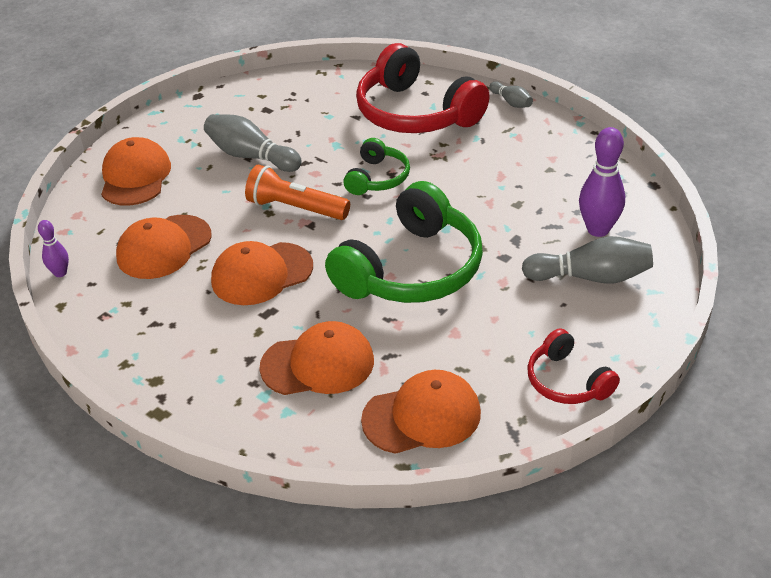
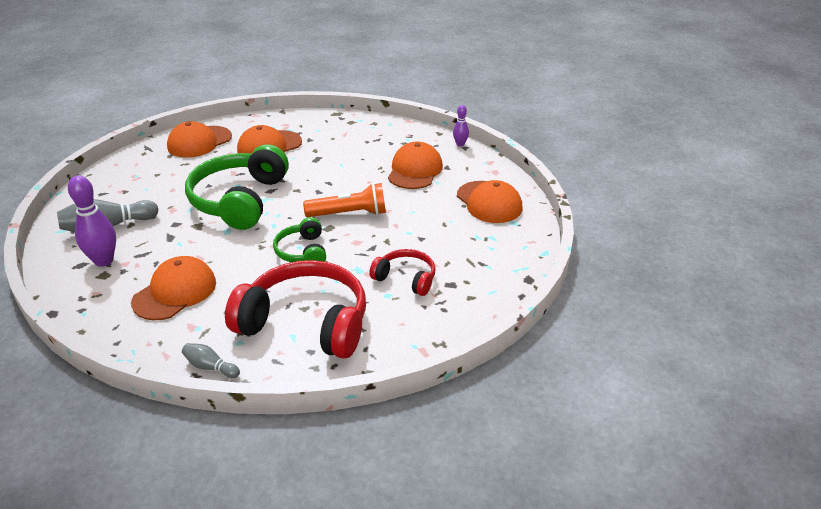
camera: 150 degrees right, 5 degrees down
grey bowling pin [204,114,302,172] -> none
orange cap [211,241,313,305] -> orange cap moved to [131,256,216,320]
red headphones [527,328,620,404] -> red headphones moved to [369,249,436,296]

